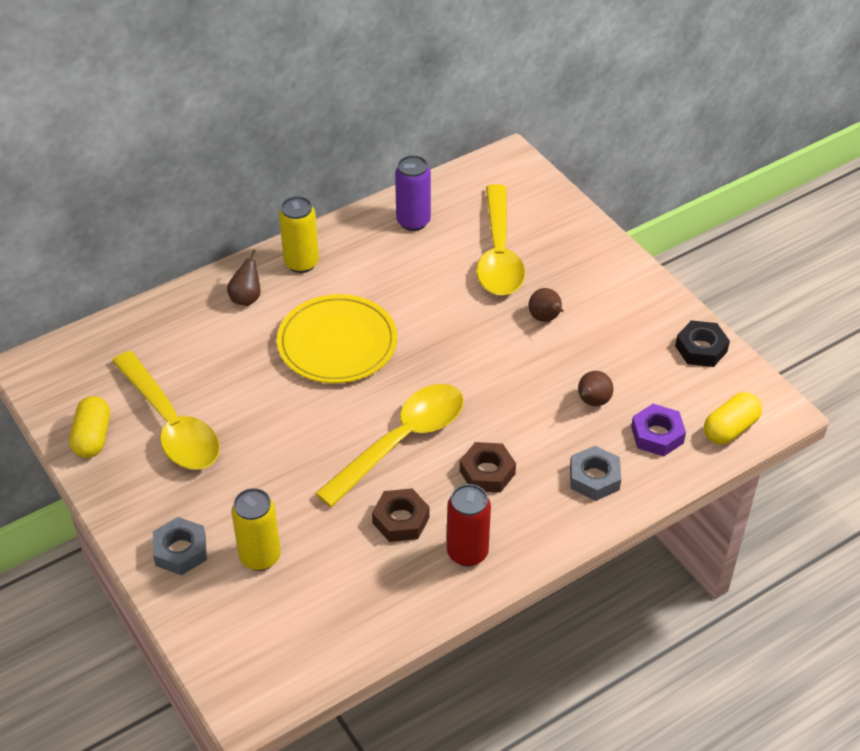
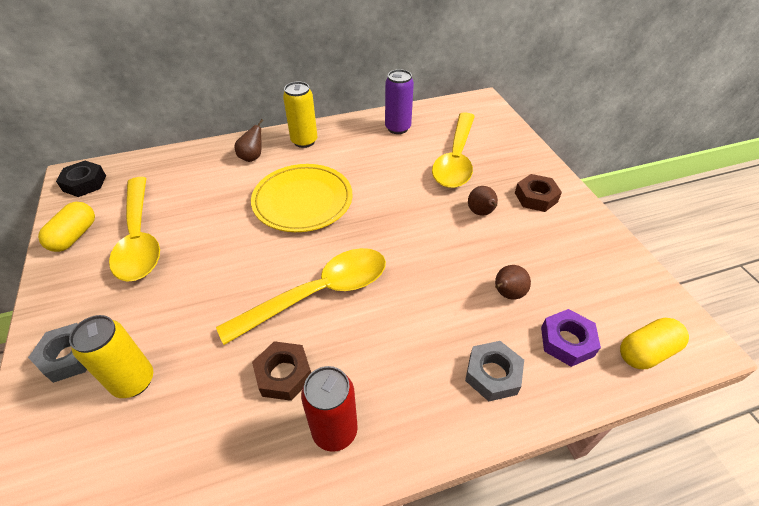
camera: 15 degrees right, 0 degrees up
brown nut [460,442,516,493] -> brown nut moved to [515,174,562,212]
black nut [675,320,730,367] -> black nut moved to [56,161,106,197]

